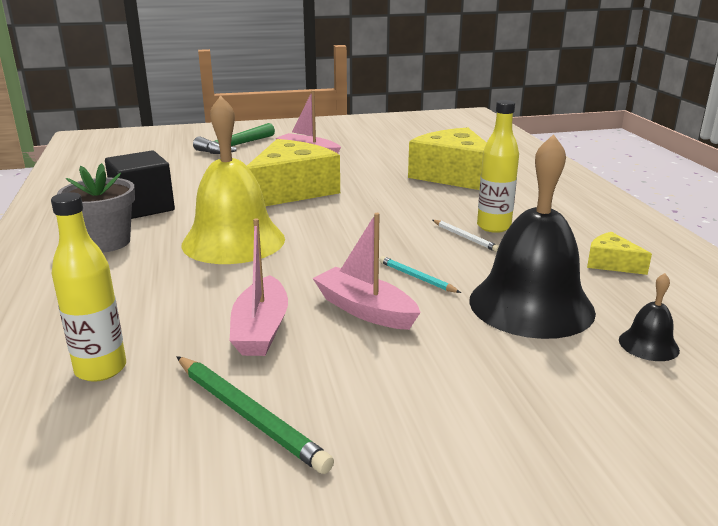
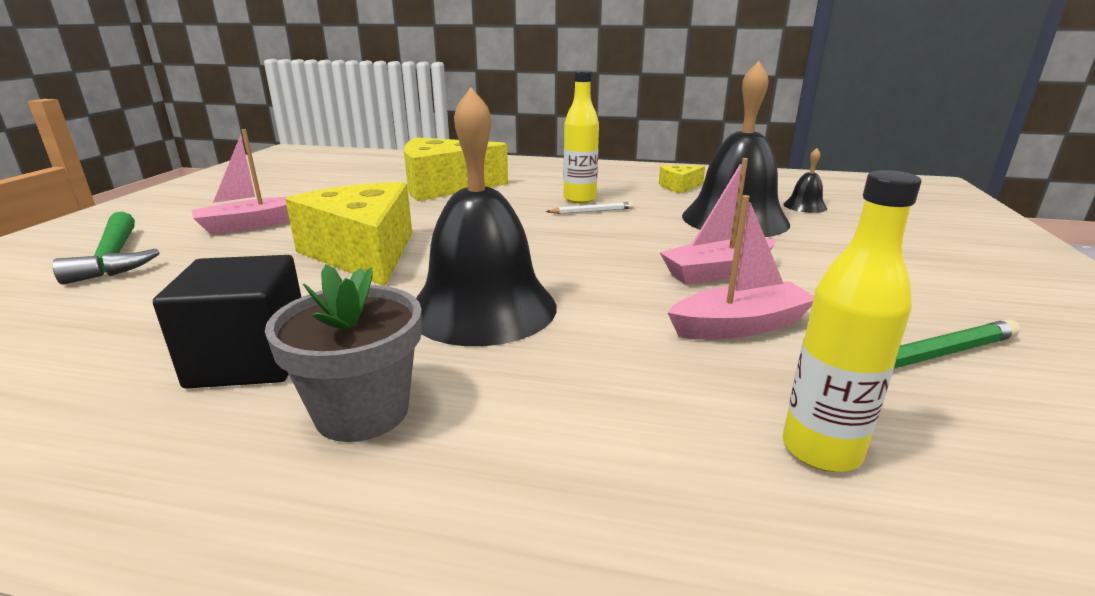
camera: 65 degrees left, 0 degrees up
yellow bell [181,95,285,264] -> black bell [416,87,556,346]
pink boat [230,218,288,356] -> pink boat turned 45 degrees counterclockwise [667,195,814,340]
turquoise pencil [379,256,461,293] -> none

